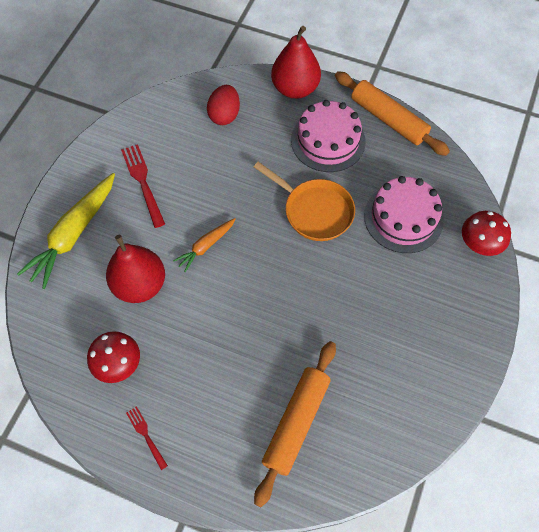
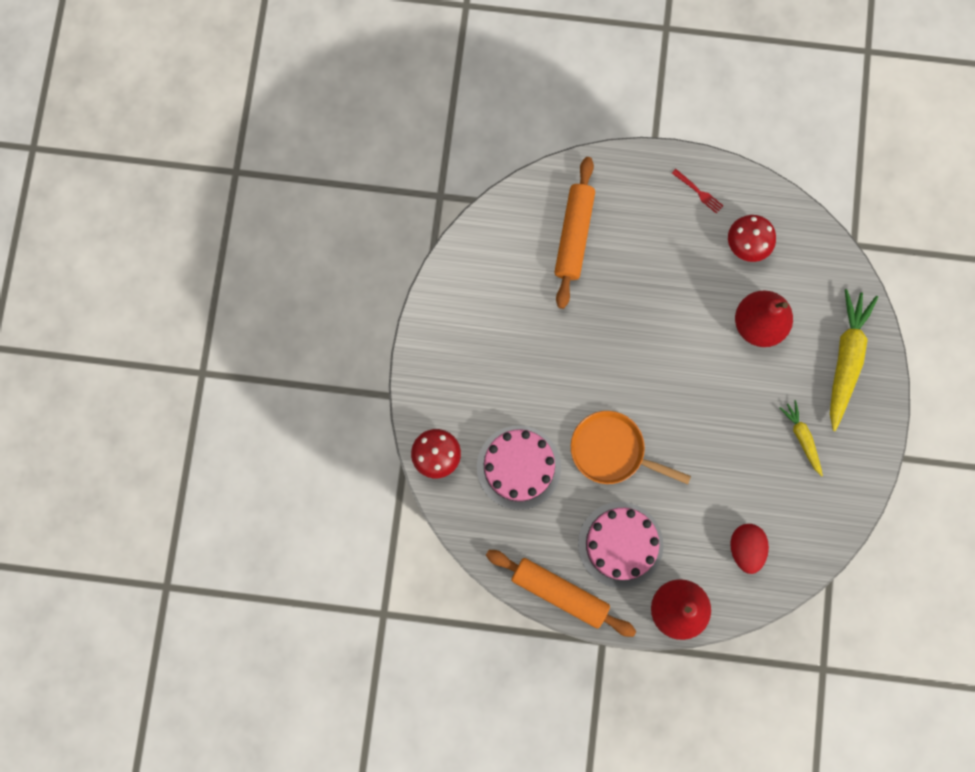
camera: 165 degrees right, 15 degrees up
red fork [121,144,165,228] -> yellow carrot [779,400,823,476]
orange carrot [173,218,236,272] -> none

